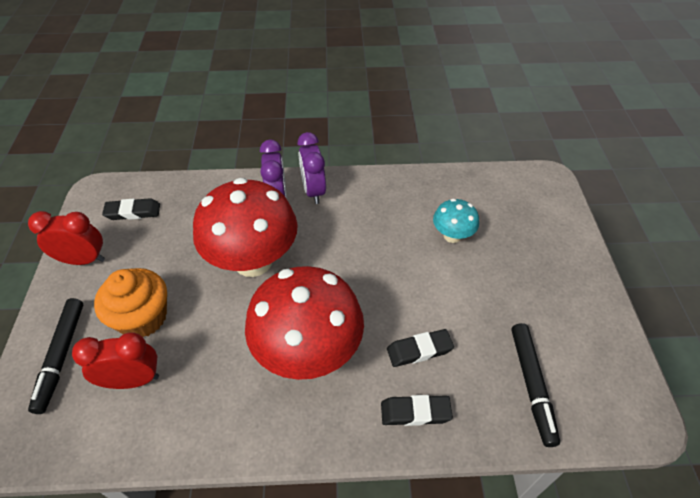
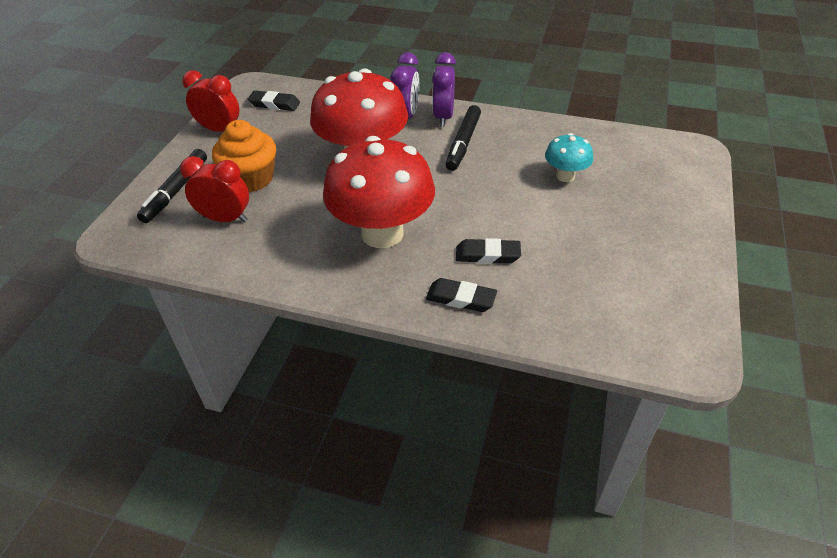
camera: 20 degrees right, 5 degrees down
black marker [511,323,560,447] -> black marker moved to [446,105,481,171]

